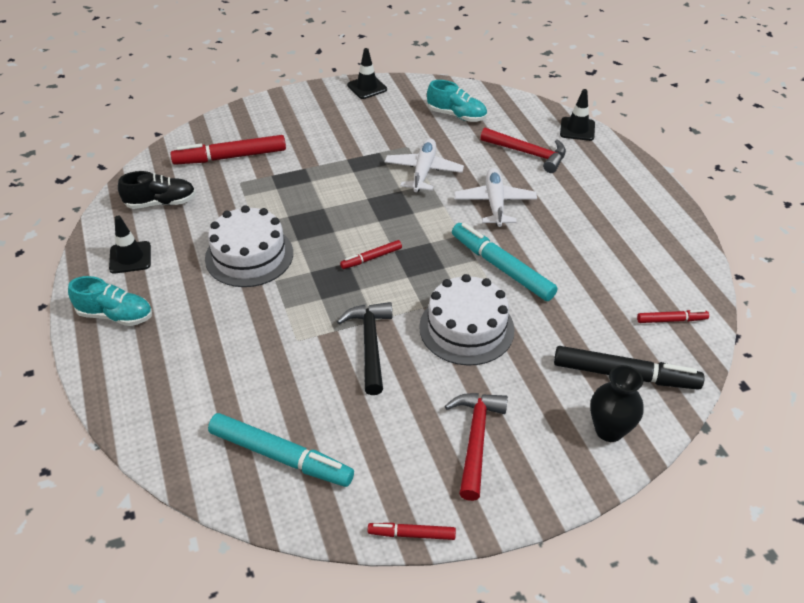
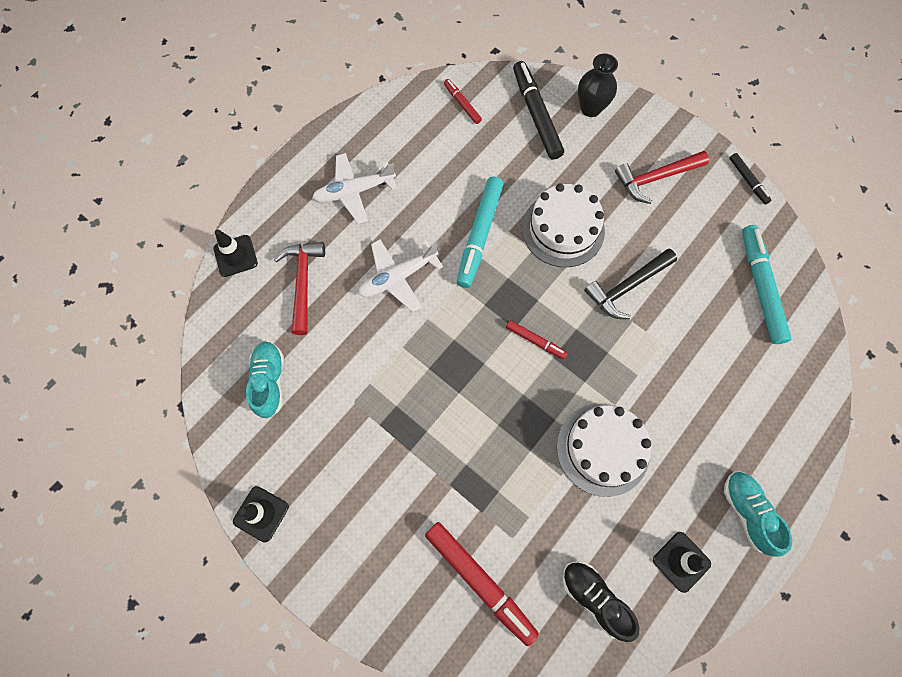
camera: 120 degrees left, 25 degrees up
red marker [368,523,456,540] -> black marker [730,153,771,204]
white plane [385,138,464,192] -> white plane moved to [312,153,397,224]

